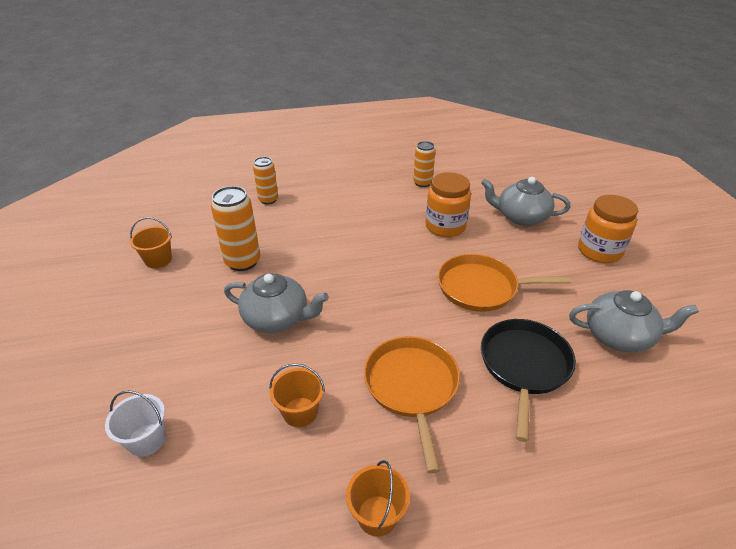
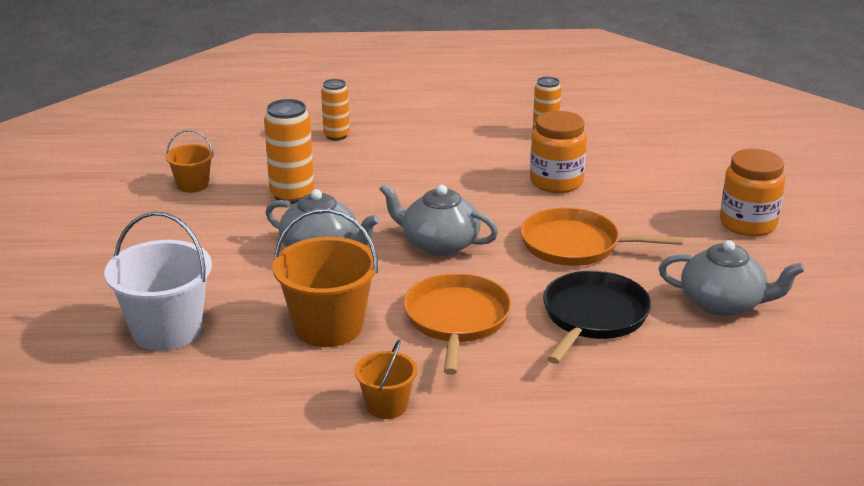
camera: 10 degrees right, 10 degrees down
white bucket [105,390,166,457] -> white bucket [104,211,212,351], size x1.81
orange bucket [269,364,325,427] -> orange bucket [272,209,378,347], size x1.81
grey teapot [481,177,570,226] -> grey teapot moved to [379,183,498,256]

